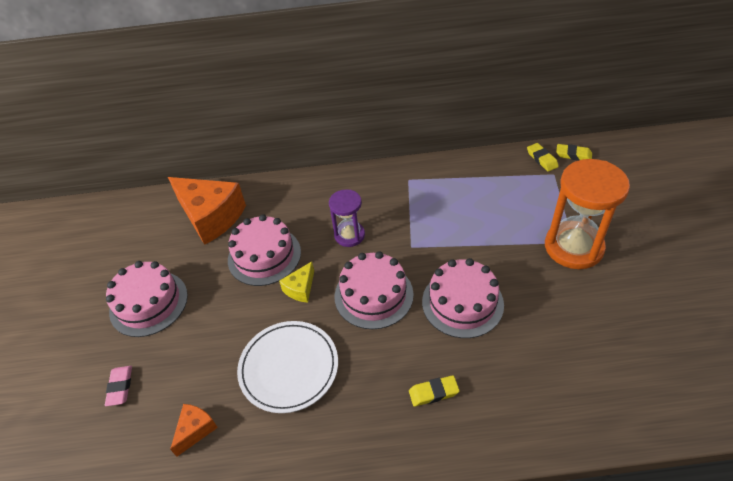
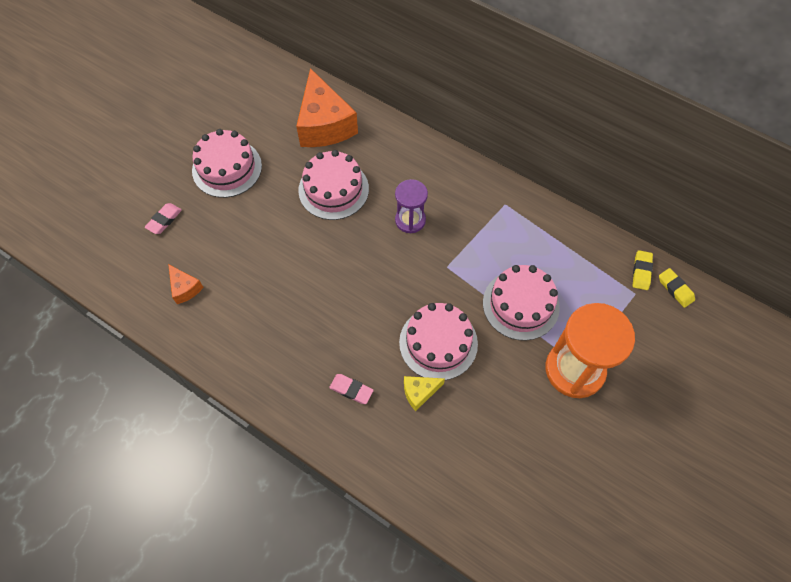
camera: 35 degrees right, 15 degrees up
orange cheese [170,404,218,457] -> orange cheese turned 75 degrees clockwise [168,264,204,304]
white plate [237,321,338,413] -> none
yellow cheese [279,261,314,303] -> yellow cheese moved to [404,376,445,411]
pink cake [334,251,414,329] -> pink cake moved to [483,265,560,341]
yellow eraser [409,375,459,407] -> pink eraser [329,374,374,404]

